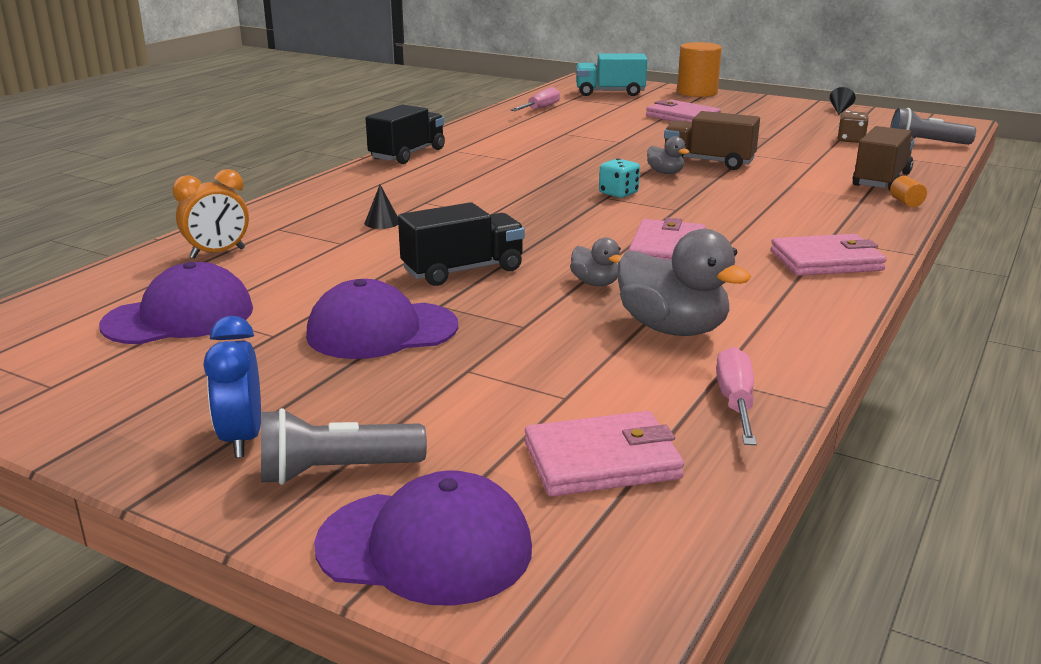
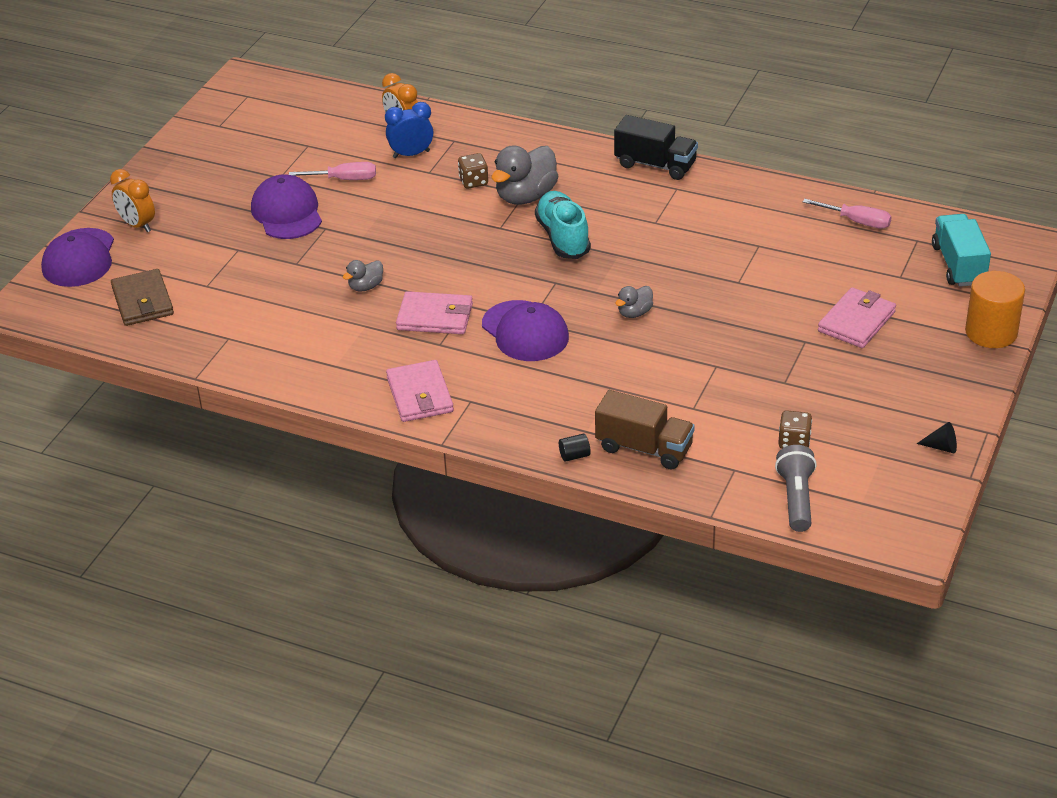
camera: 85 degrees right, 15 degrees up
purple cap [99,262,253,344] -> purple cap moved to [482,300,569,361]
blue clock [204,316,261,458] -> blue clock moved to [385,102,433,158]
grey flashlight [261,408,427,485] -> orange clock [110,169,155,232]
black cone [365,185,398,229] -> brown dice [458,153,488,189]
black truck [398,202,525,286] -> none
pink wallet [525,411,684,497] -> brown wallet [111,269,174,326]
turquoise dice [599,158,640,198] -> none
grey duck [618,229,751,336] -> grey duck moved to [491,145,558,204]
brown truck [664,111,760,170] -> none
pink screwdriver [716,347,757,445] -> pink screwdriver moved to [289,162,376,180]
orange cylinder [890,176,927,207] -> black cylinder [559,434,591,462]
none -> turquoise shoe [535,191,591,259]

